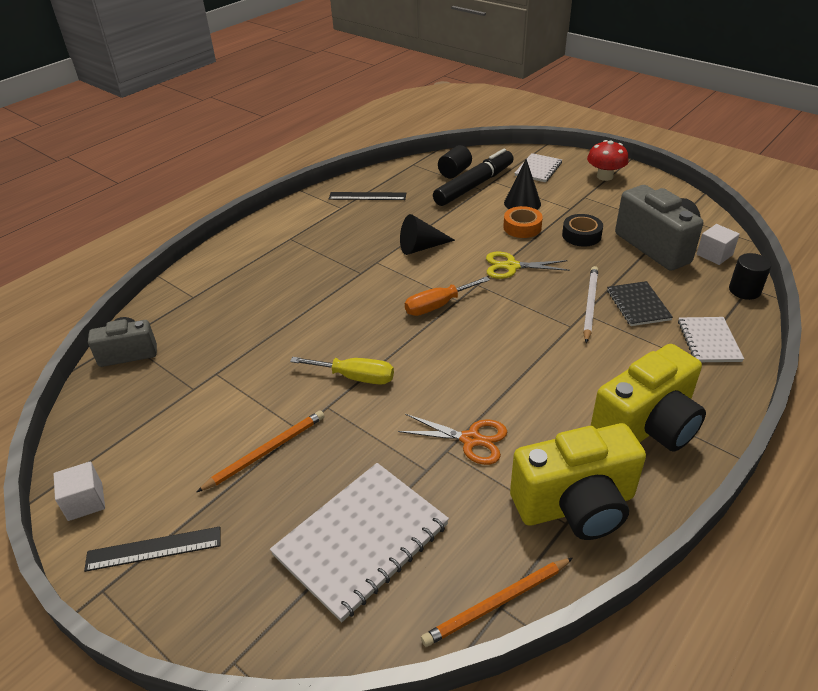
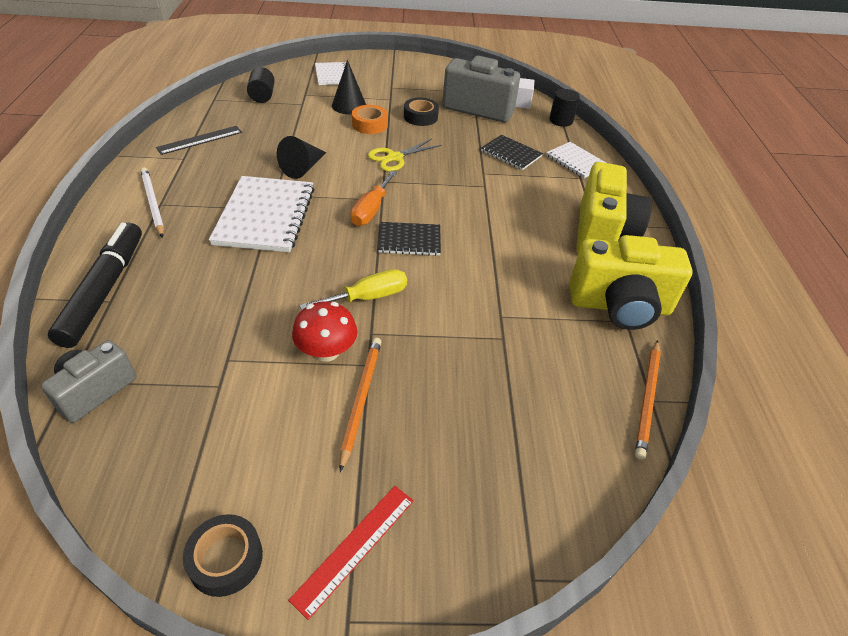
camera: 45 degrees left, 5 degrees up
white cube [54,461,105,521] -> black tape [183,514,263,597]
black ruler [84,527,221,572] -> red ruler [288,486,414,620]
white notebook [270,463,449,622] -> white notebook moved to [209,176,315,252]
orange scissors [398,414,507,465] -> none
black marker [433,149,514,206] -> black marker moved to [48,222,142,348]
yellow camera [510,423,646,540] -> yellow camera turned 60 degrees clockwise [569,235,693,330]
white pencil [583,266,598,343] -> white pencil moved to [140,167,164,238]
red mushroom [587,140,629,181] -> red mushroom moved to [292,301,357,362]
none -> black notebook [378,222,441,256]

